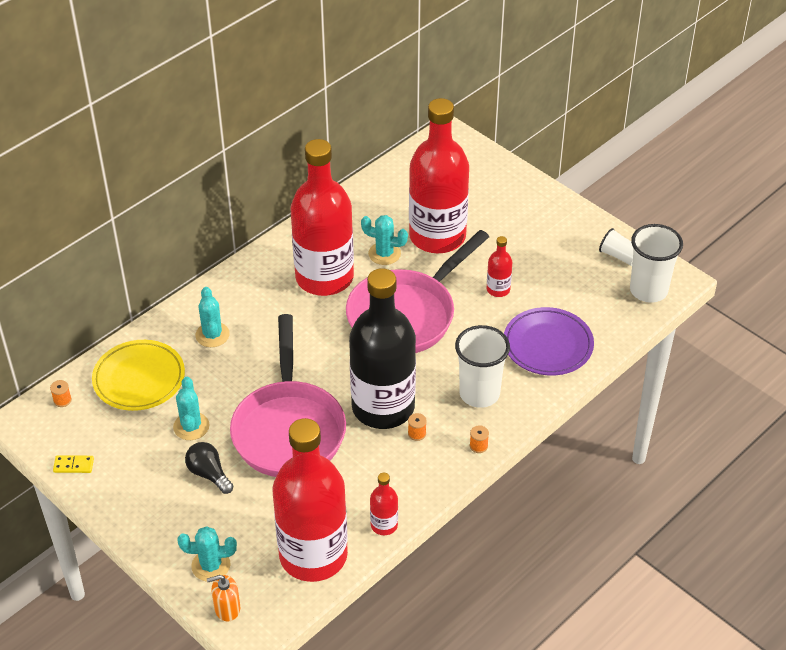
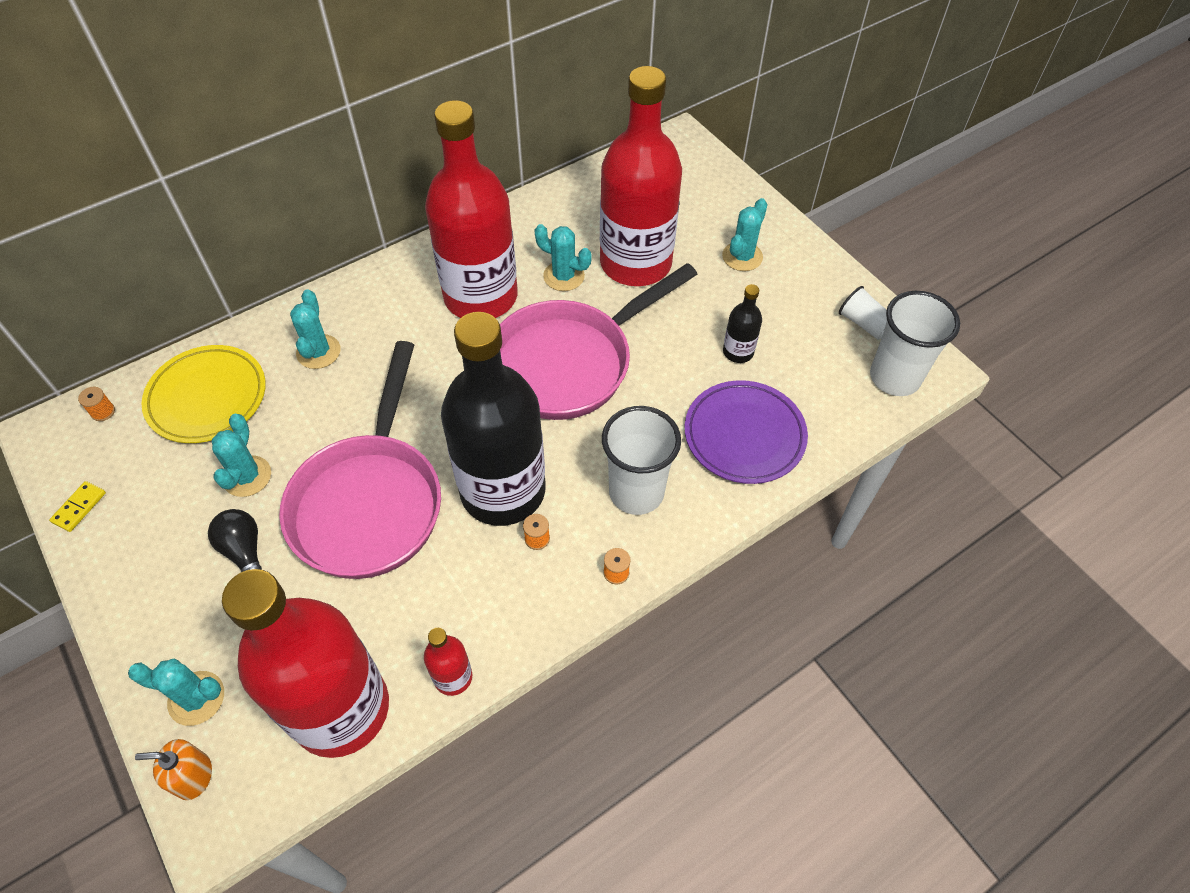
camera: 10 degrees right, 10 degrees up
yellow domino [53,455,94,473] -> yellow domino turned 75 degrees counterclockwise [49,481,106,532]
red bottle [487,236,512,297] -> none
none -> turquoise cactus [722,198,768,271]
none -> black bottle [723,284,762,363]

